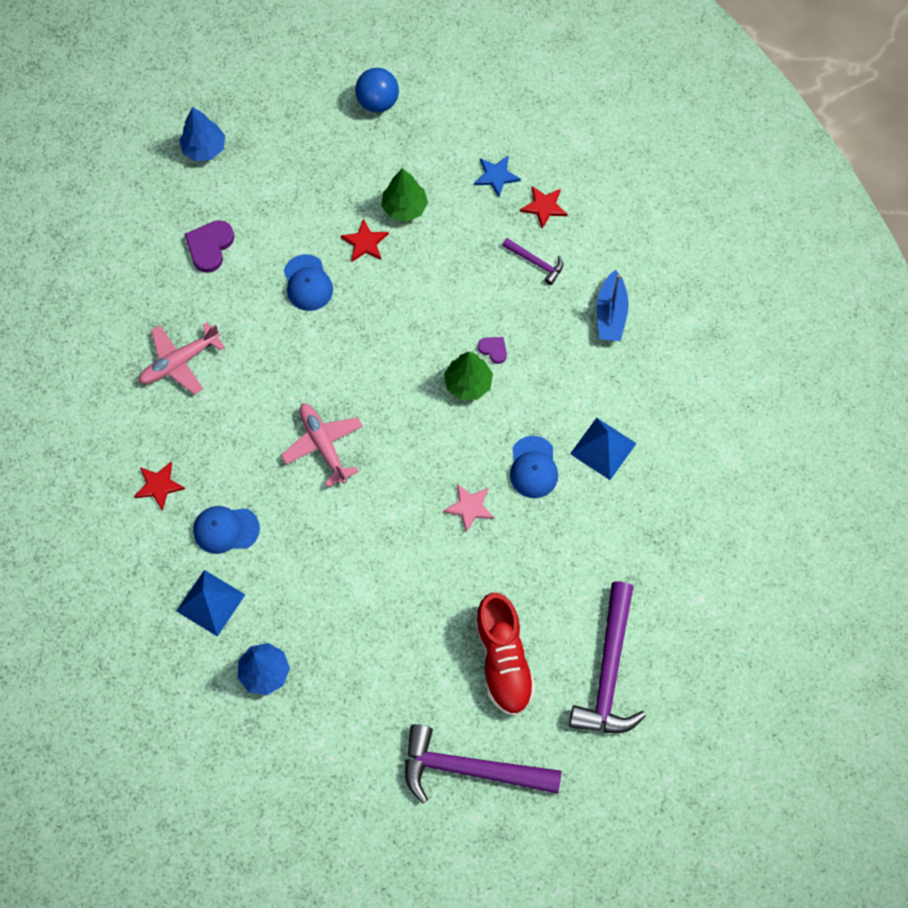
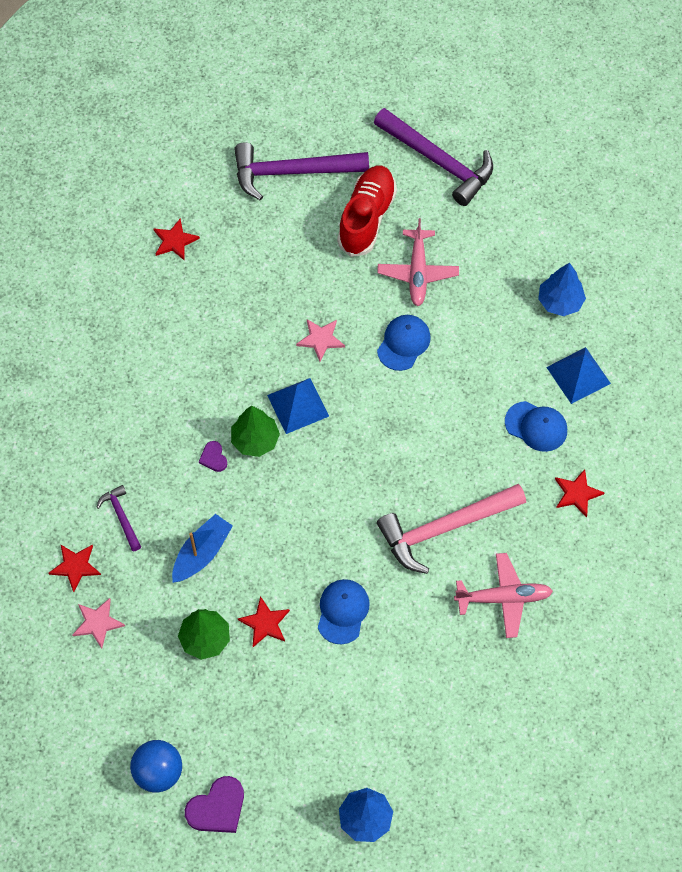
camera: 150 degrees left, 5 degrees down
purple heart [185,220,234,273] -> purple heart moved to [185,776,244,833]
pink plane [281,403,363,487] -> pink plane moved to [377,218,459,306]
blue star [474,156,521,197] -> pink star [72,598,125,649]
blue cap [510,436,558,498] -> blue cap moved to [377,315,431,371]
purple hammer [569,582,646,733] -> purple hammer turned 135 degrees counterclockwise [234,143,369,201]
blue pyramid [570,418,637,480] -> blue pyramid moved to [267,378,329,434]
blue boat [597,270,629,341] -> blue boat moved to [172,514,233,583]
none -> red star [153,219,200,261]
none -> pink hammer [377,484,526,574]

